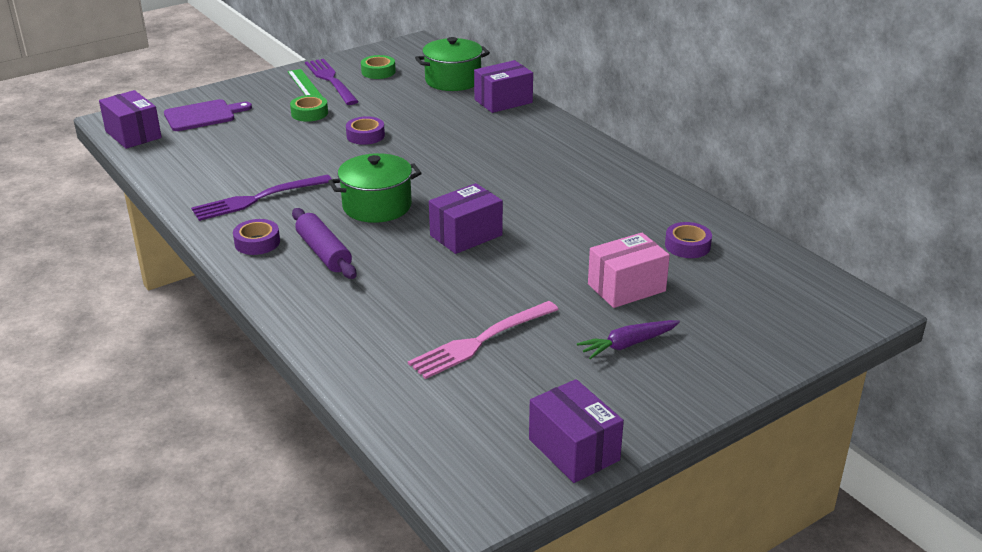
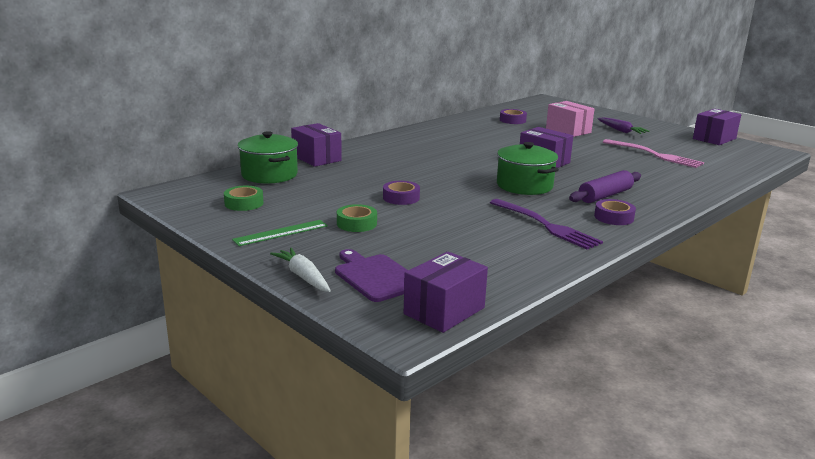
camera: 100 degrees left, 10 degrees down
purple fork [305,59,359,105] -> none
none -> white carrot [270,248,331,292]

